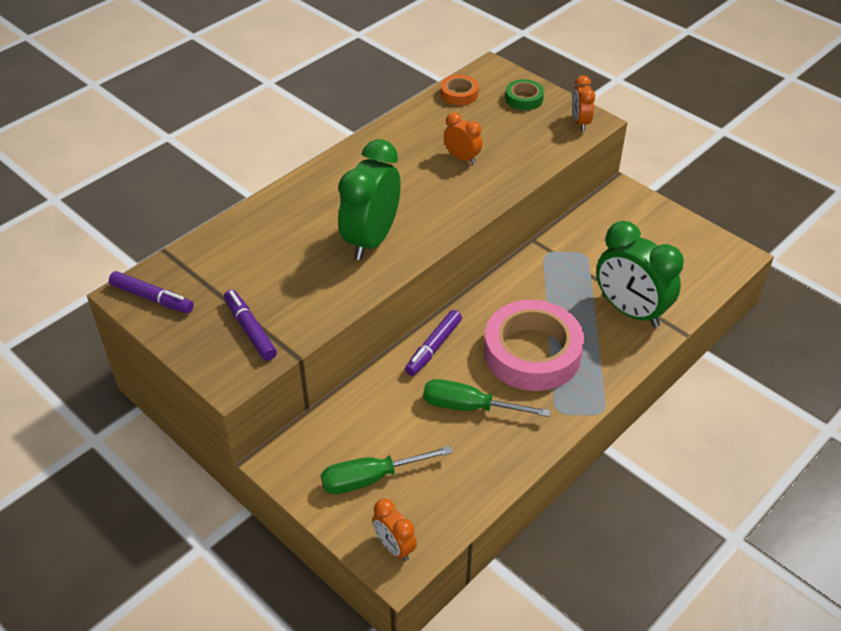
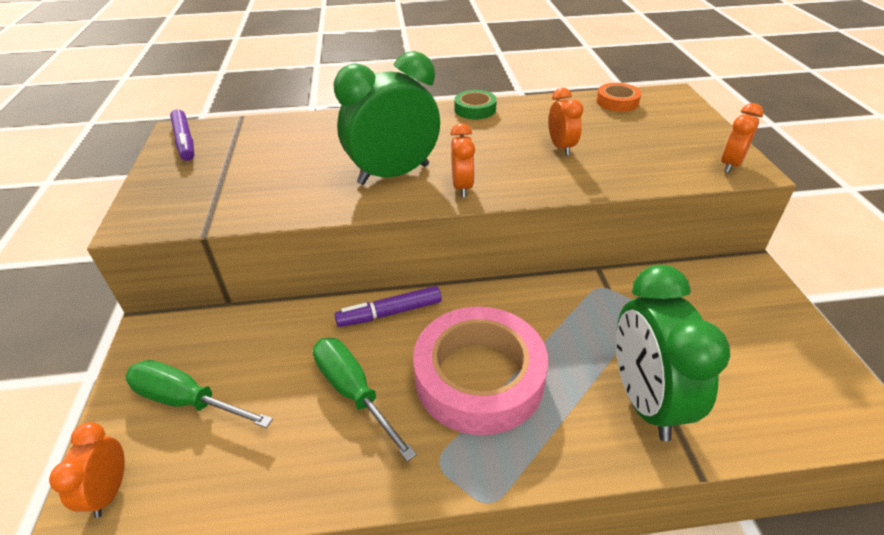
camera: 40 degrees right, 5 degrees down
purple marker [224,289,277,361] -> none
green tape [505,79,544,110] -> green tape moved to [454,90,497,119]
none -> orange clock [450,123,475,197]

